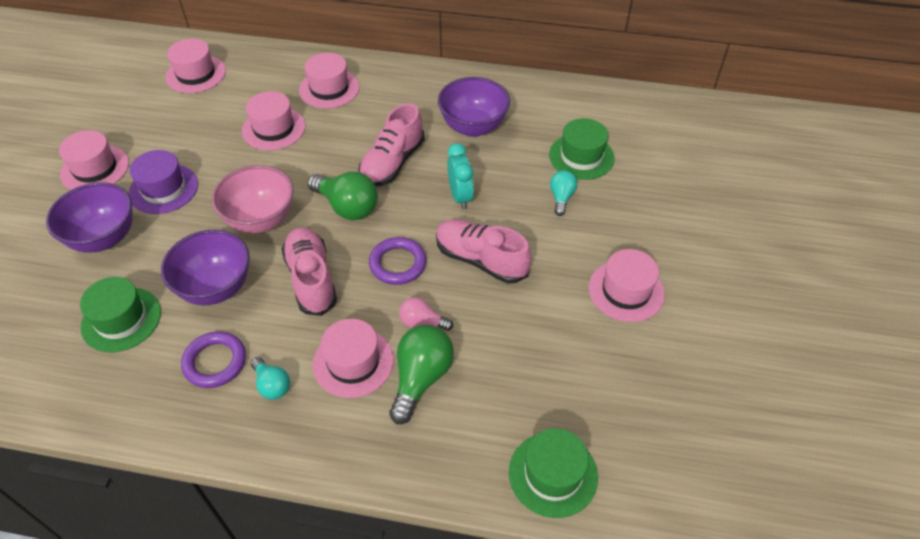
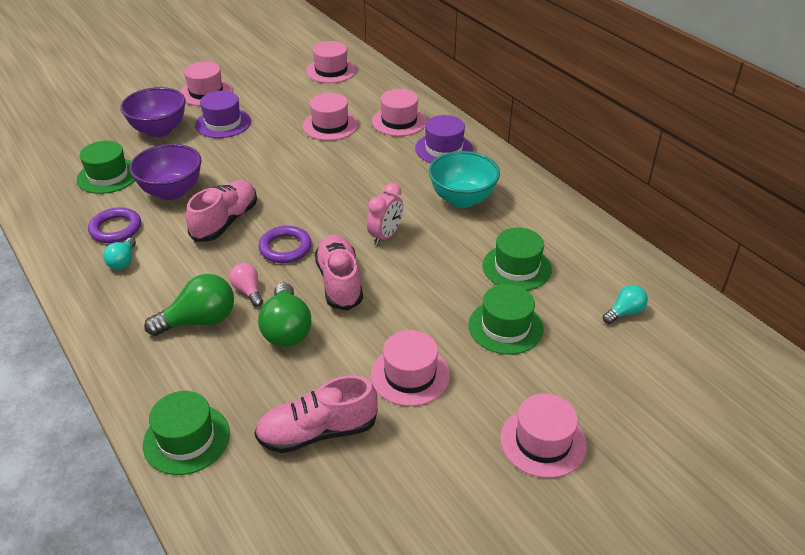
camera: 45 degrees right, 10 degrees down
pink bowl [212,165,294,233] -> none
green light bulb [308,172,378,220] -> green light bulb moved to [258,283,311,347]
pink hat [313,319,394,398] -> pink hat moved to [500,393,587,478]
pink shoe [358,103,425,187] -> pink shoe moved to [254,375,378,453]
purple bowl [438,77,510,137] -> turquoise bowl [429,151,500,208]
turquoise clock [447,143,474,210] -> pink clock [367,183,403,245]
turquoise light bulb [550,170,577,216] -> turquoise light bulb moved to [603,285,648,324]
none -> purple hat [415,115,473,163]
none -> green hat [468,284,543,355]

